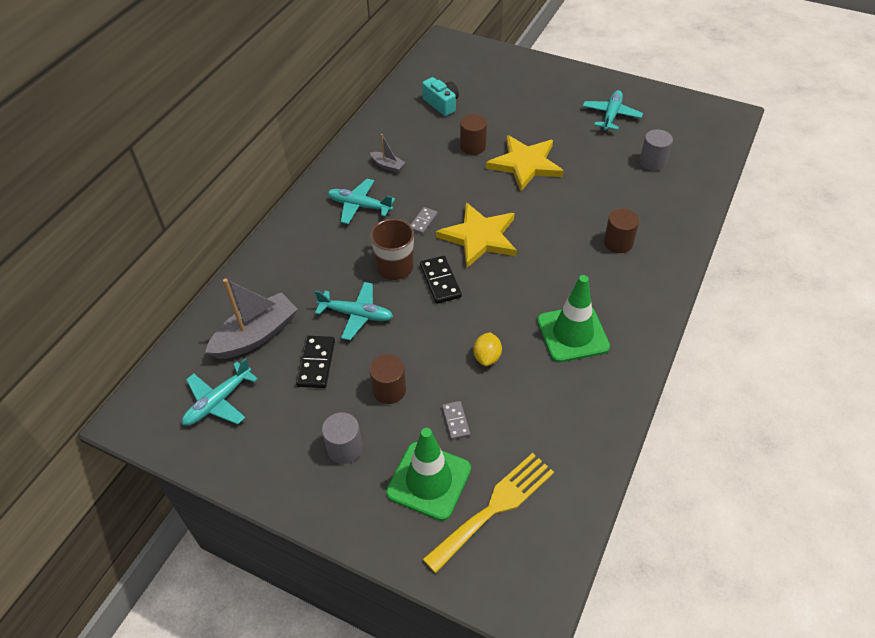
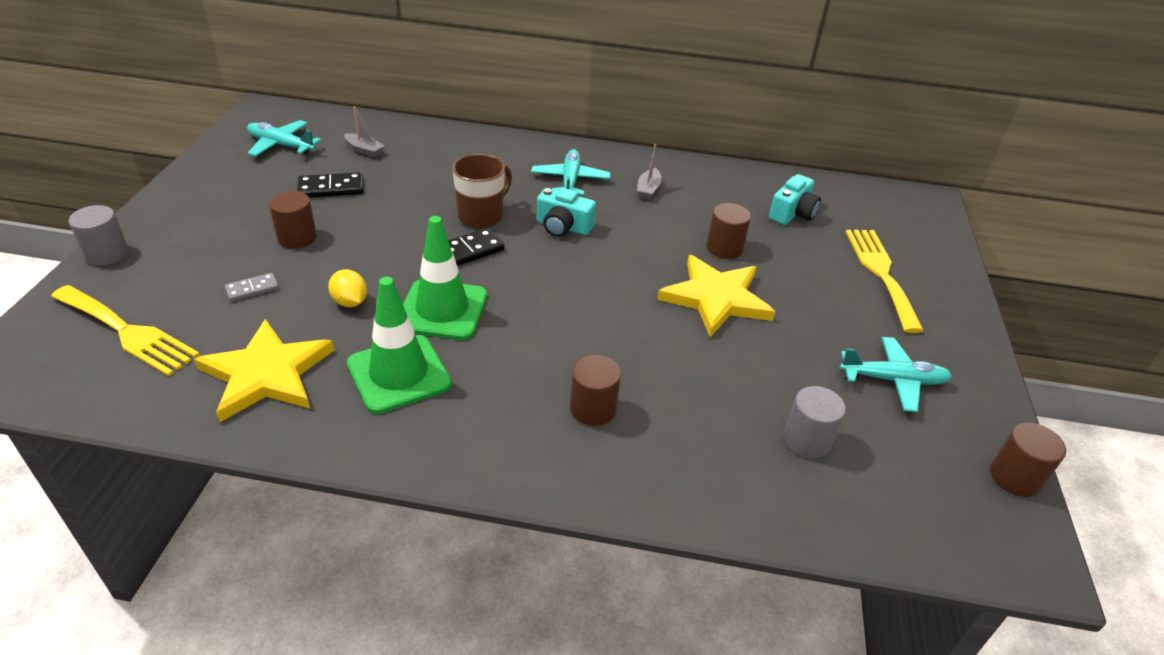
camera: 70 degrees right, 10 degrees down
grey boat [205,278,298,359] -> grey boat [344,106,384,158], size x0.48
turquoise plane [315,282,393,340] -> none
grey cylinder [322,412,363,464] -> grey cylinder moved to [69,205,129,266]
green traffic cone [386,428,471,521] -> green traffic cone moved to [403,216,487,340]
grey domino [410,207,438,234] -> turquoise camera [537,188,596,237]
yellow star [436,202,517,268] -> yellow star moved to [194,319,334,422]
yellow lemon [473,332,502,366] -> yellow lemon turned 60 degrees clockwise [328,269,367,307]
none -> yellow fork [846,230,924,333]
none -> brown cylinder [990,423,1066,497]

